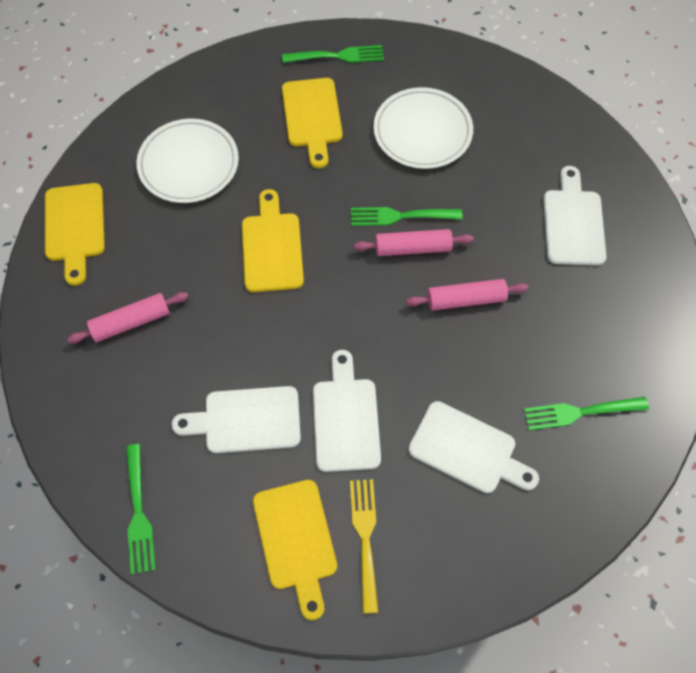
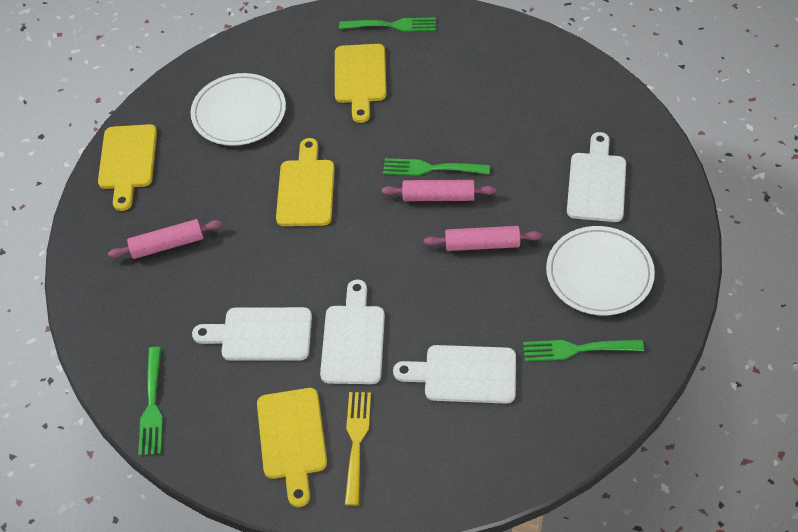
camera: 10 degrees right, 10 degrees down
white plate [374,87,473,169] -> white plate moved to [546,226,655,315]
white cutting board [409,401,539,493] -> white cutting board turned 150 degrees clockwise [393,345,516,404]

